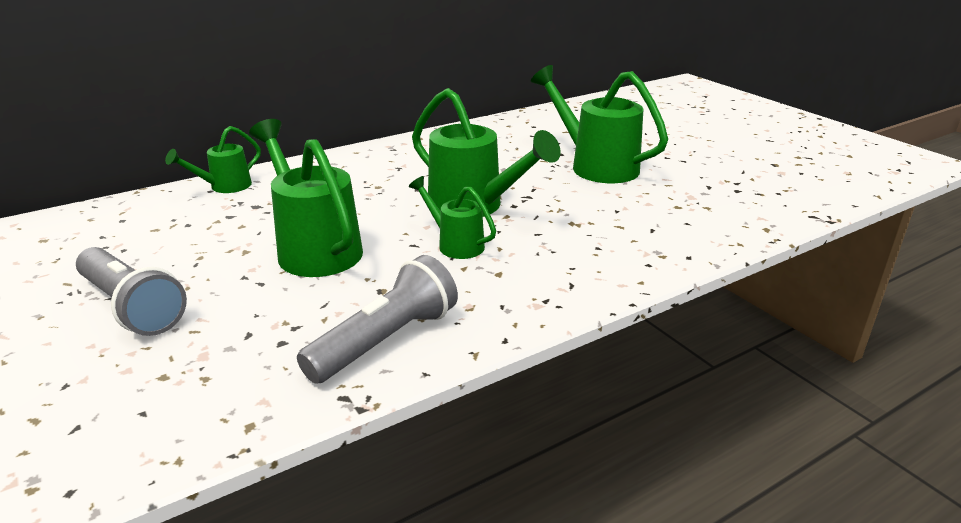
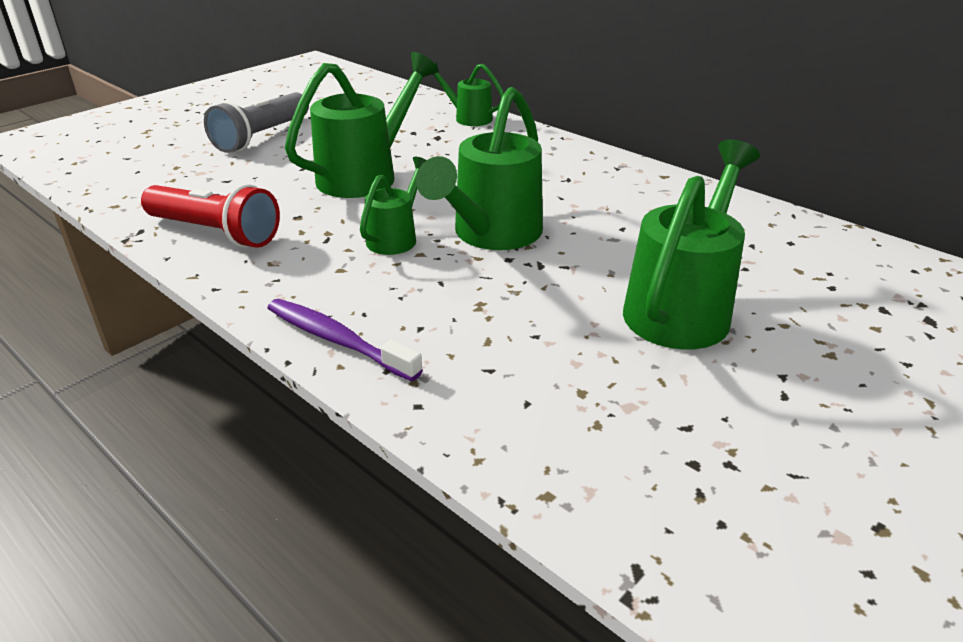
camera: 75 degrees right, 5 degrees up
grey flashlight [297,255,458,384] -> red flashlight [141,184,280,248]
none -> purple toothbrush [267,299,423,381]

